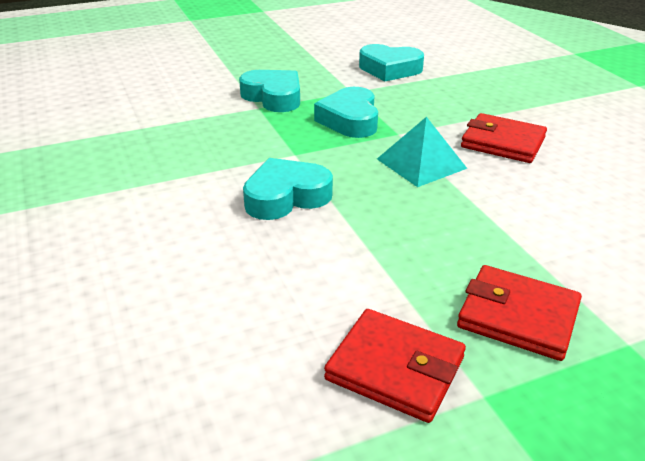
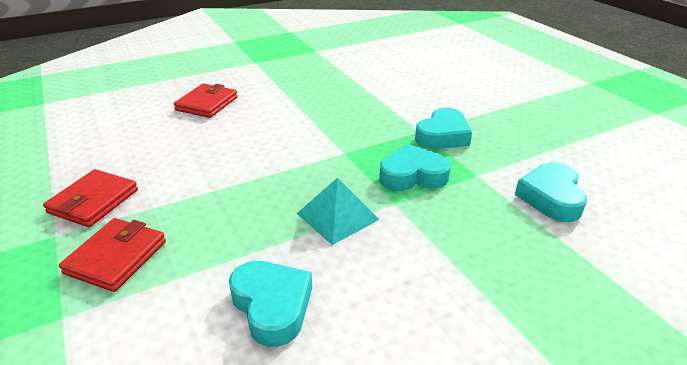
camera: 85 degrees right, 0 degrees up
turquoise heart [243,158,333,220] -> turquoise heart moved to [229,261,312,347]
red wallet [461,113,547,163] -> red wallet moved to [174,84,238,118]

